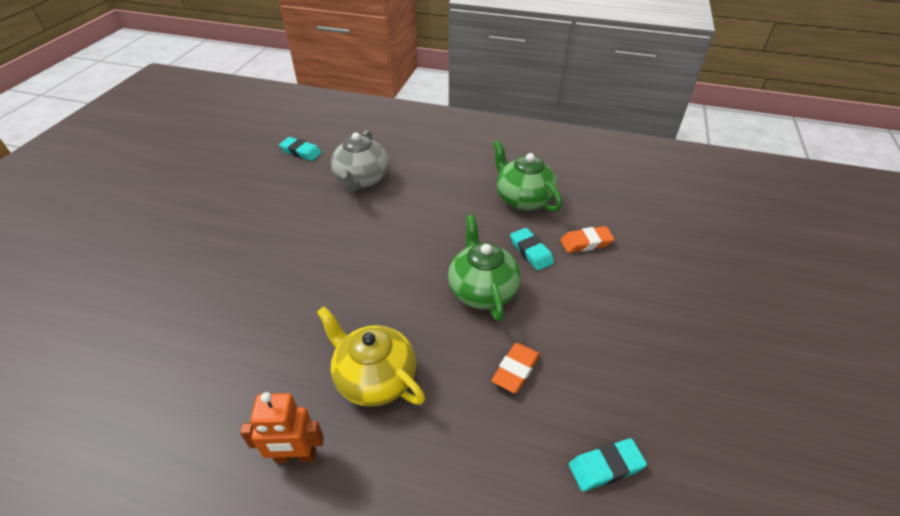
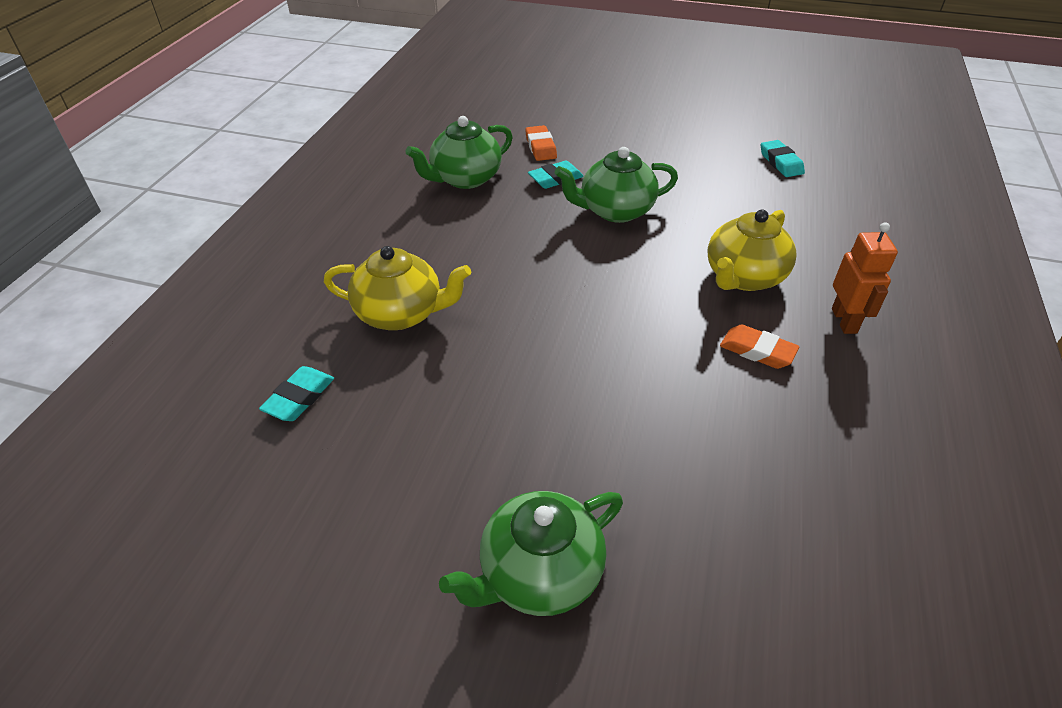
camera: 90 degrees left, 0 degrees up
grey teapot [331,130,389,191] -> yellow teapot [324,246,471,330]
orange eraser [491,343,540,393] -> orange eraser moved to [720,324,799,369]
none -> green teapot [439,491,623,616]

